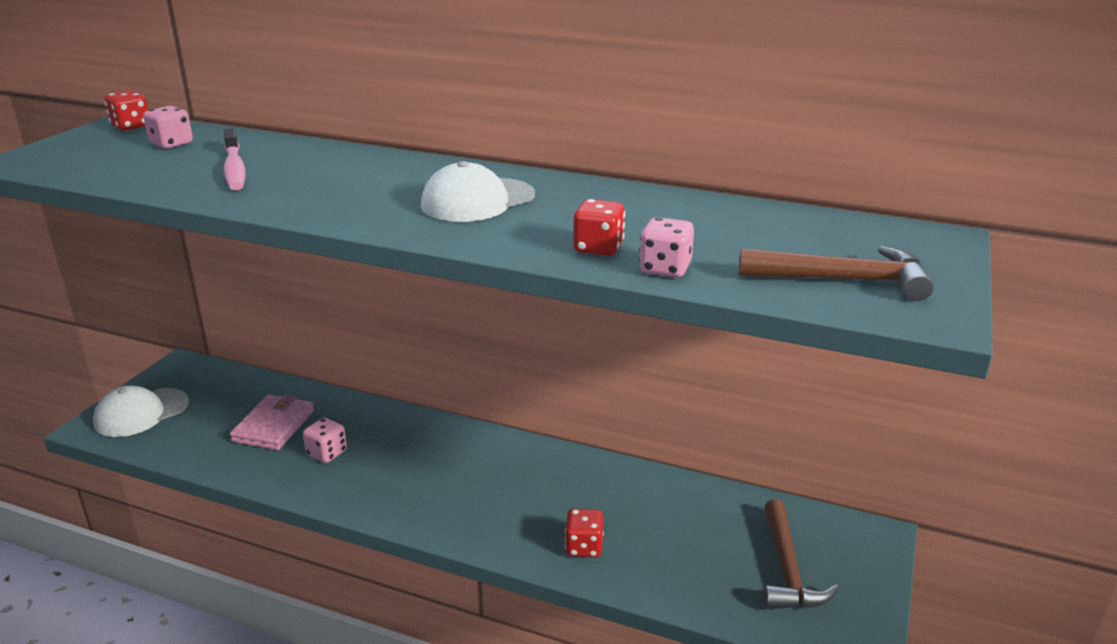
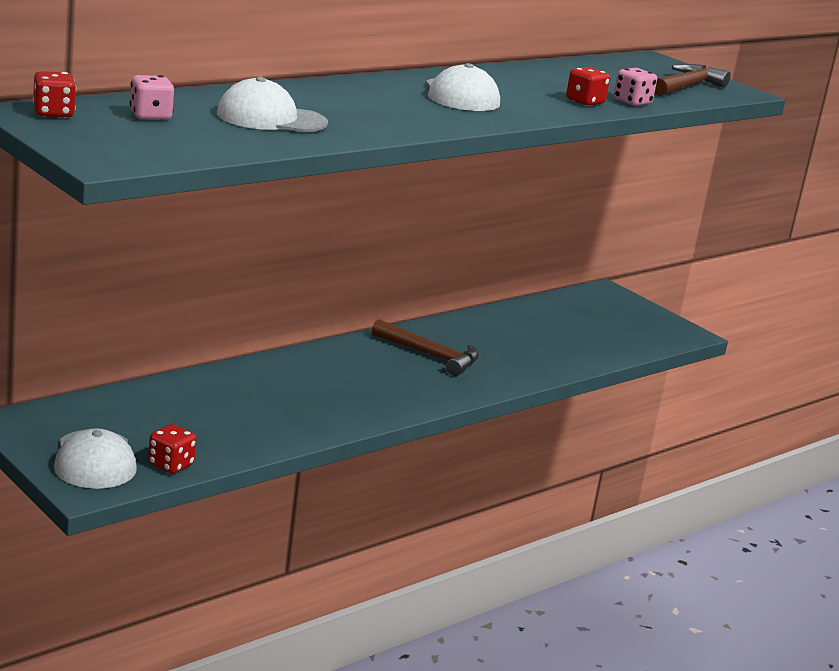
camera: 65 degrees left, 5 degrees down
pink toothbrush [224,128,245,190] -> white cap [217,77,328,132]
pink wallet [230,394,314,450] -> none
pink dice [303,418,347,463] -> none
red dice [565,509,604,557] -> red dice moved to [148,424,196,474]
brown hammer [763,499,839,609] -> brown hammer moved to [372,319,479,376]

